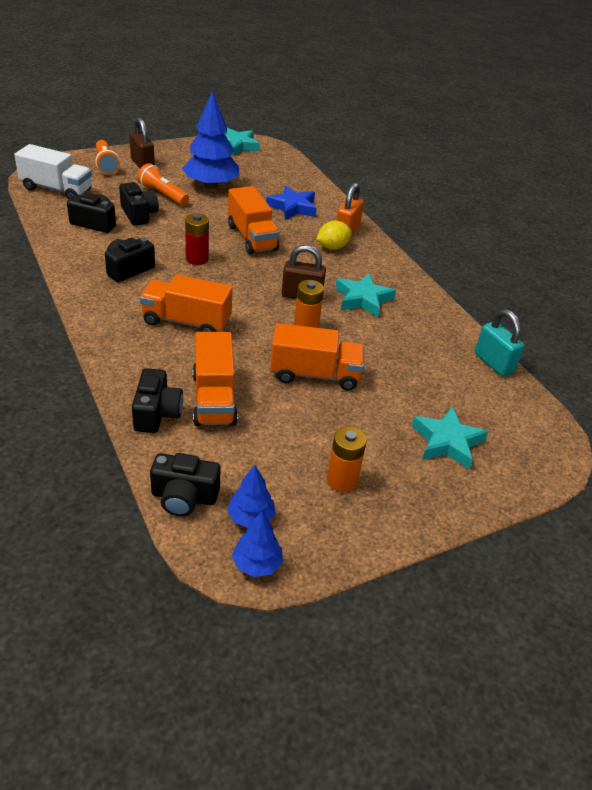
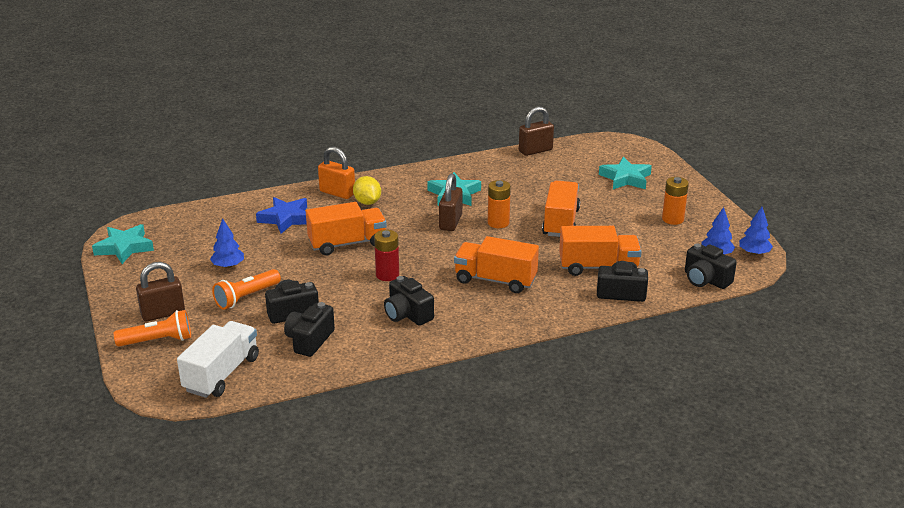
camera: 80 degrees left, 10 degrees down
orange truck [140,274,233,332] -> orange truck turned 90 degrees clockwise [454,236,539,293]
black camera [150,453,221,517] -> black camera turned 120 degrees clockwise [685,243,737,289]
blue tree [182,91,239,189] -> blue tree [210,218,244,268], size x0.50
turquoise padlock [475,310,525,376] -> brown padlock [519,107,554,156]

